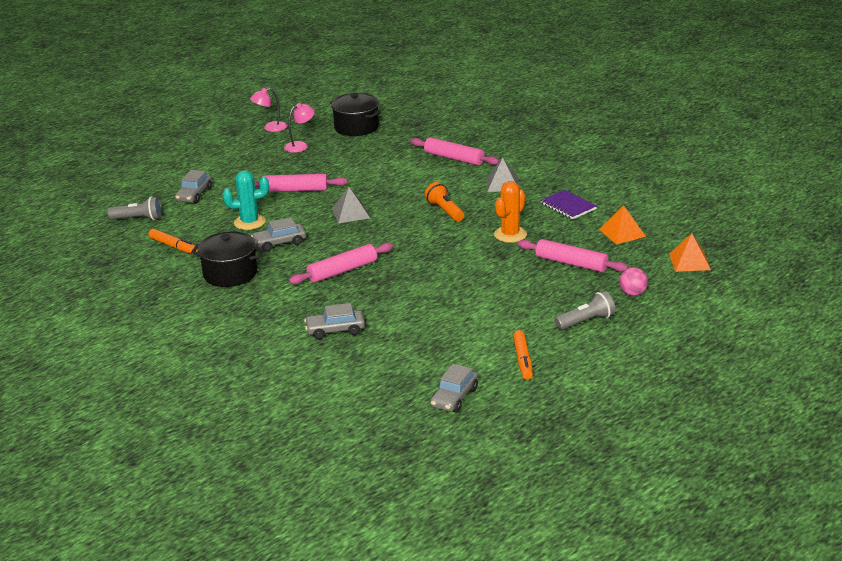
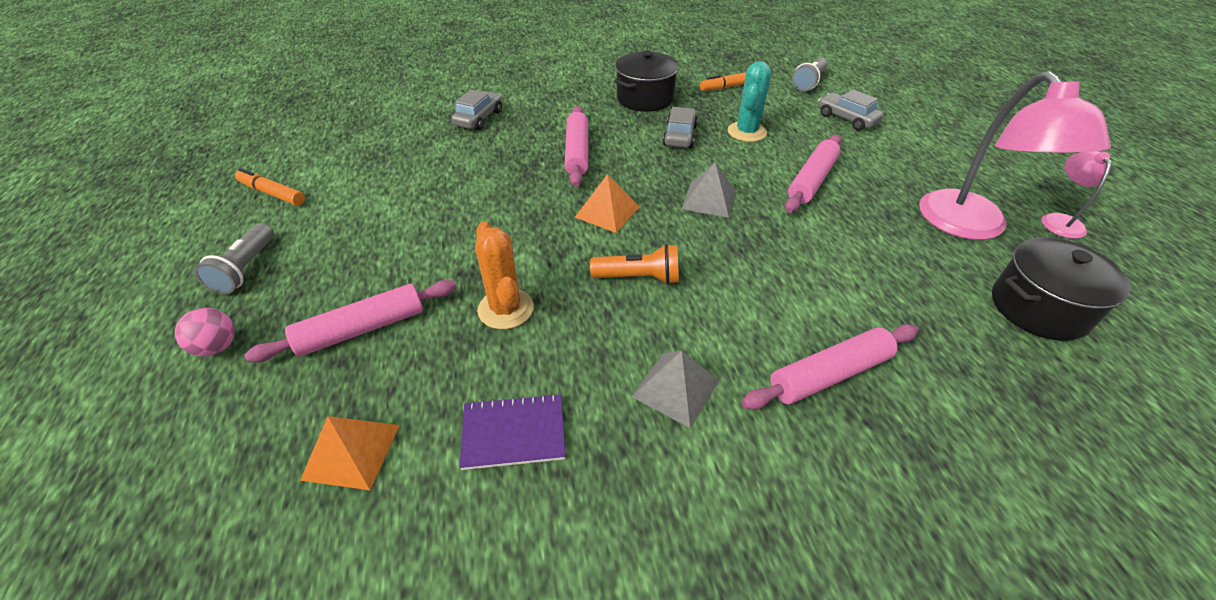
camera: 120 degrees right, 15 degrees up
pink lamp [284,103,315,153] -> pink lamp [919,71,1111,240], size x2.06
grey car [430,364,478,412] -> none
orange pyramid [669,233,711,272] -> orange pyramid moved to [575,174,640,233]

